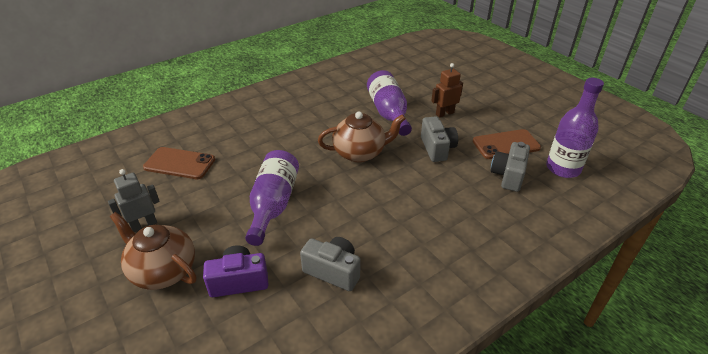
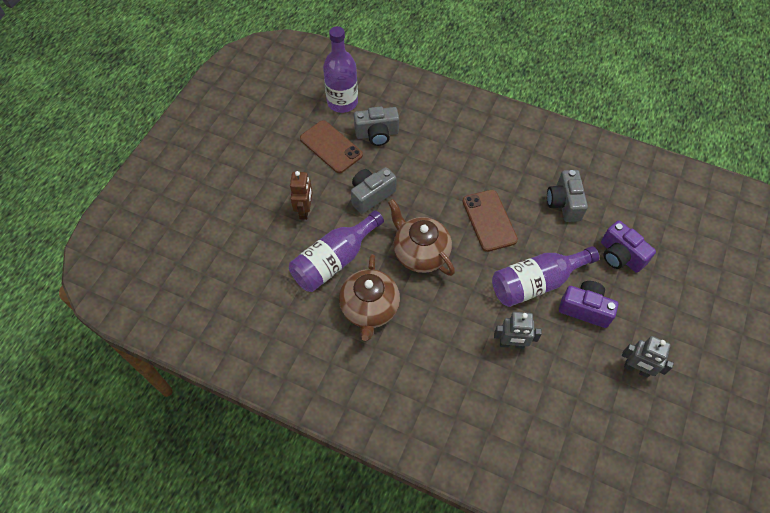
camera: 120 degrees left, 20 degrees up
brown teapot [110,212,197,290] -> brown teapot moved to [339,254,400,341]
brown phone [143,147,215,179] -> brown phone moved to [463,190,518,252]
brown robot [431,63,463,117] -> brown robot turned 120 degrees counterclockwise [290,171,313,220]
none -> grey robot [494,312,542,349]
none -> purple camera [559,281,618,328]

